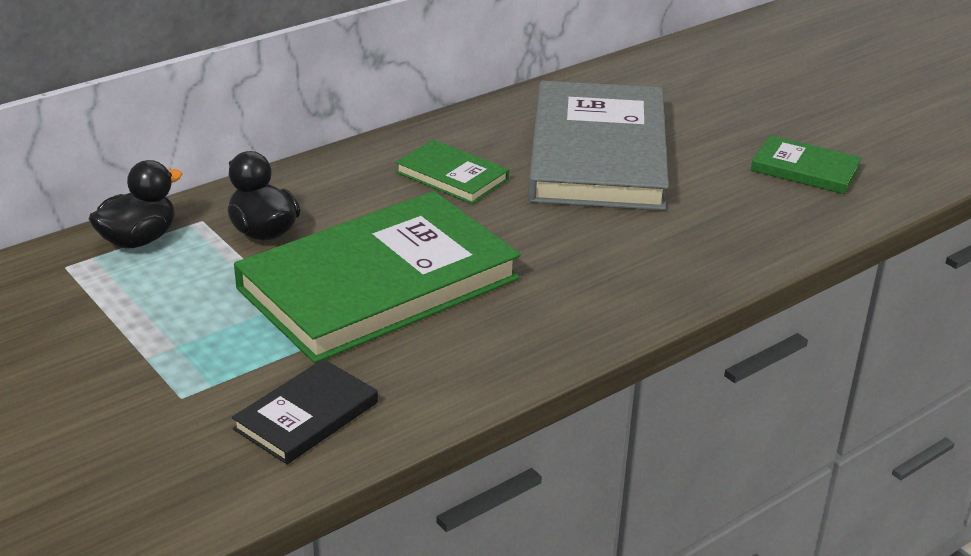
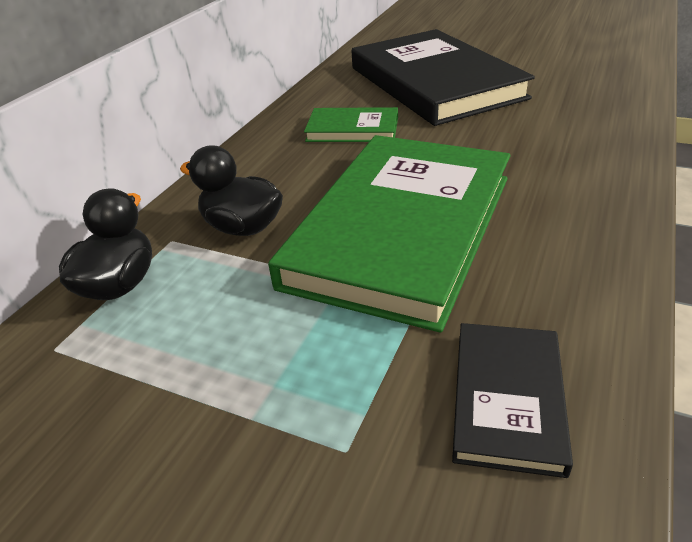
camera: 25 degrees left, 5 degrees up
grey book [528,81,669,211] -> black book [351,29,535,126]
green book [751,135,862,194] -> none

